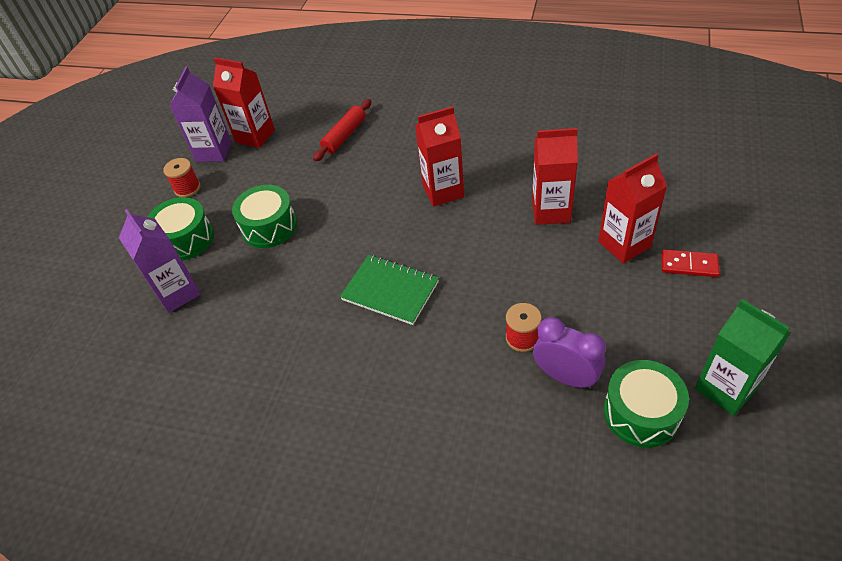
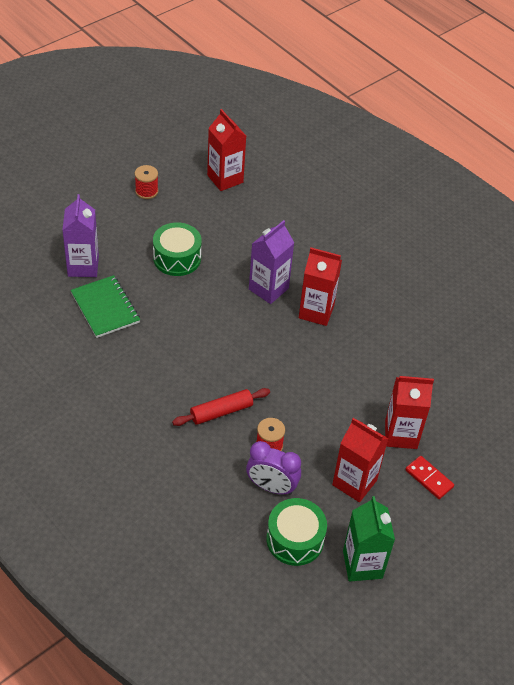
camera: 25 degrees right, 0 degrees up
green drum [148,197,214,261] -> none
purple carton [169,67,232,162] -> purple carton moved to [249,220,294,304]
red rolling pin [313,99,371,162] -> red rolling pin moved to [172,388,270,426]
green notebook [340,255,439,325] -> green notebook moved to [71,275,140,338]
red carton [532,128,578,225] -> red carton moved to [332,418,388,502]
purple clock [533,317,606,389] -> purple clock turned 135 degrees clockwise [246,441,301,495]

